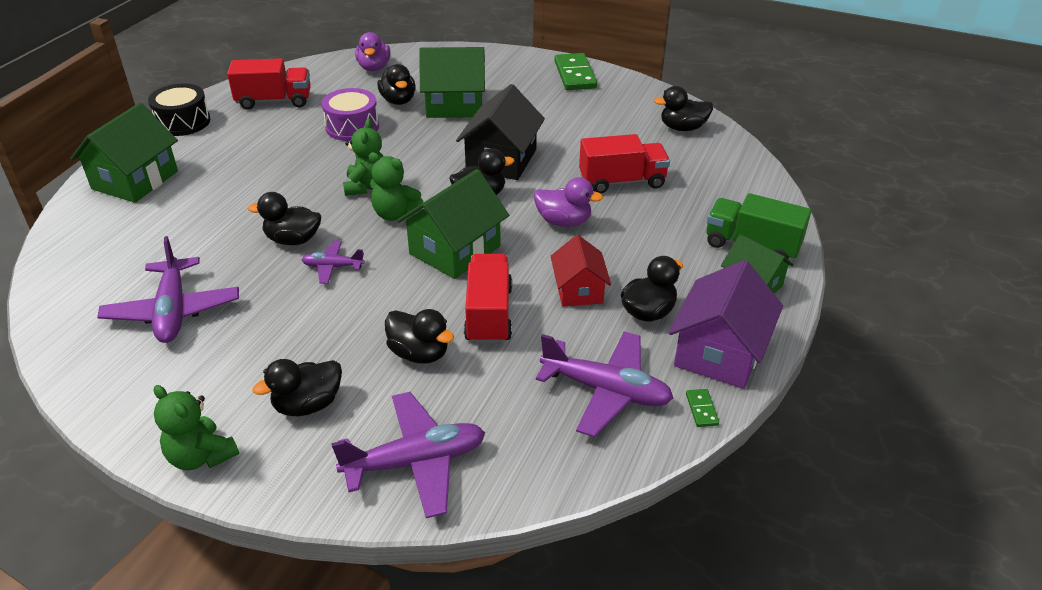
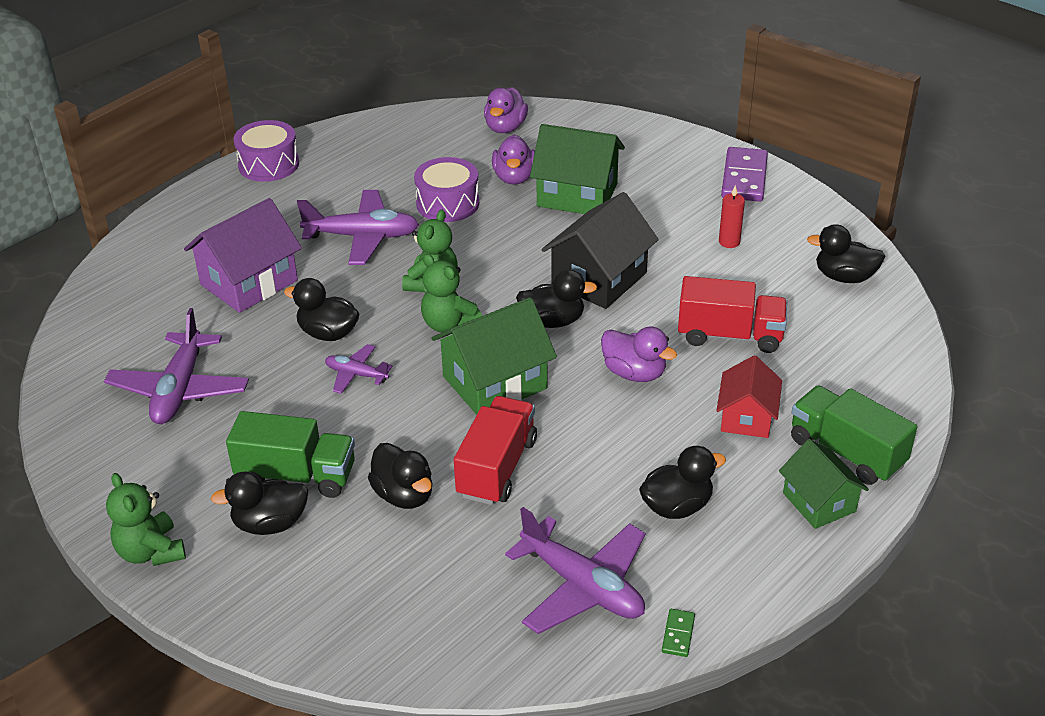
camera: 20 degrees right, 0 degrees up
green house [71,103,178,203] -> none
black drum [148,84,211,136] -> purple drum [234,120,299,182]
red truck [227,58,311,110] -> none
purple plane [331,392,485,518] -> purple plane moved to [297,190,419,265]
black duck [377,64,416,105] -> purple duck [492,135,535,185]
red house [551,235,611,306] -> red house moved to [716,356,782,438]
green domino [554,53,597,90] -> purple domino [721,147,768,202]
purple house [669,260,783,389] -> purple house moved to [184,198,302,313]
none -> green truck [226,411,355,498]
none -> red candle [719,185,745,248]

